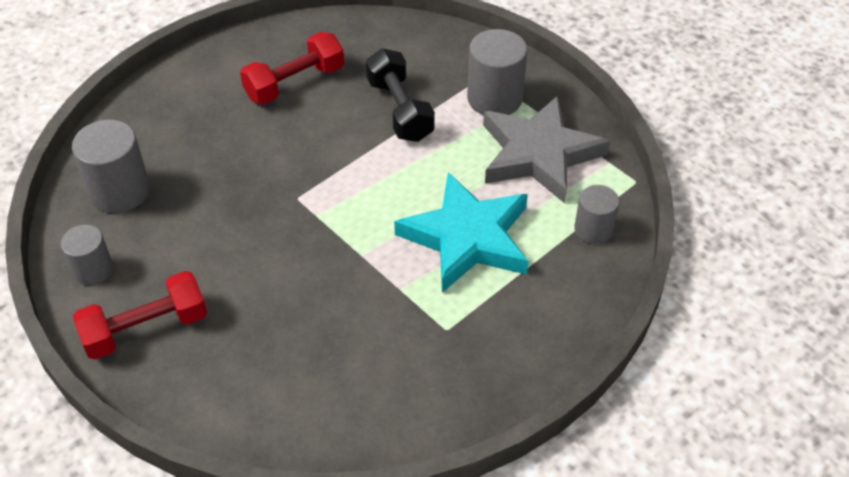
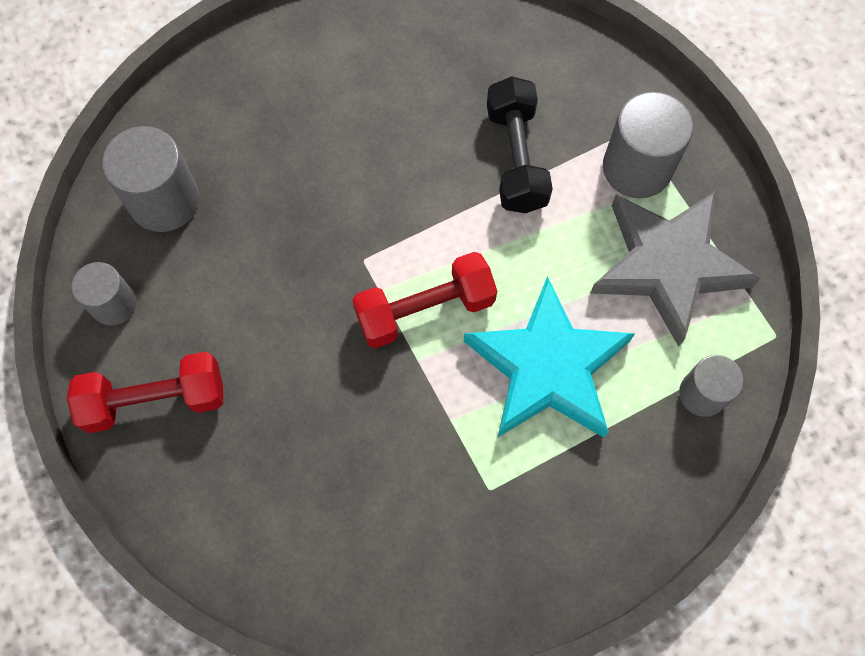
camera: 15 degrees right, 20 degrees up
red dumbbell [240,32,344,104] -> red dumbbell moved to [352,252,497,348]

